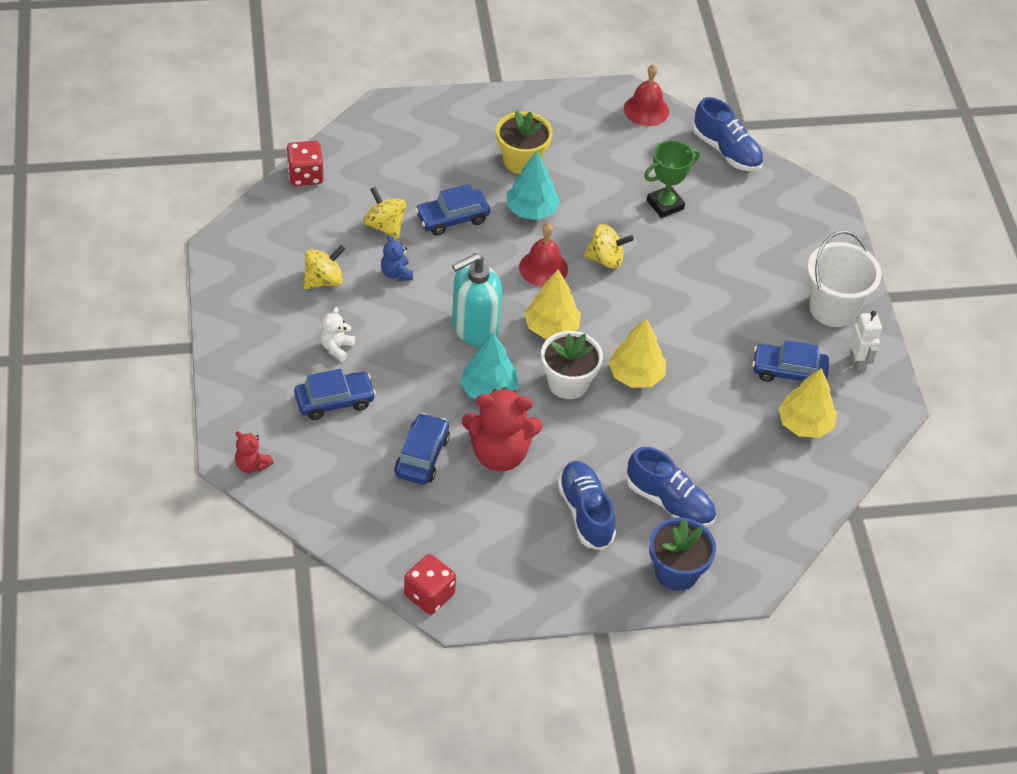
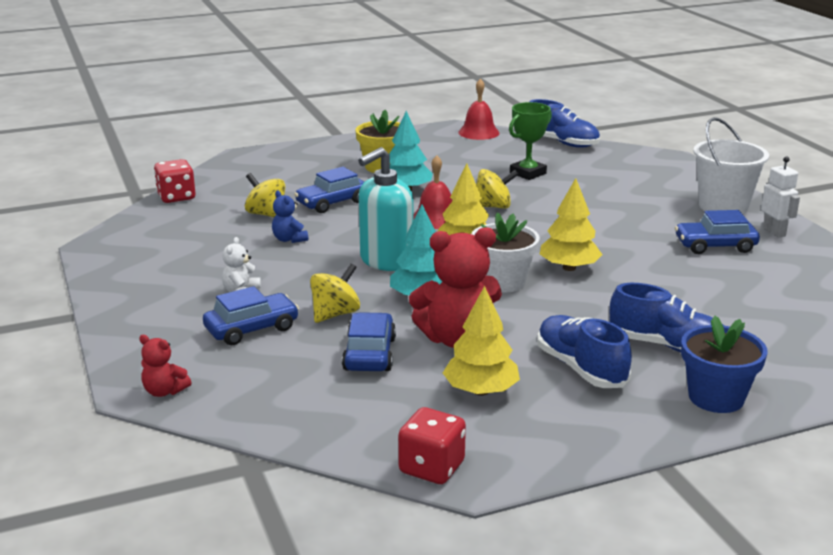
camera: 10 degrees left, 25 degrees down
yellow spinning top [304,245,345,289] -> yellow spinning top moved to [310,263,360,323]
yellow tree [778,368,837,438] -> yellow tree moved to [443,286,520,396]

